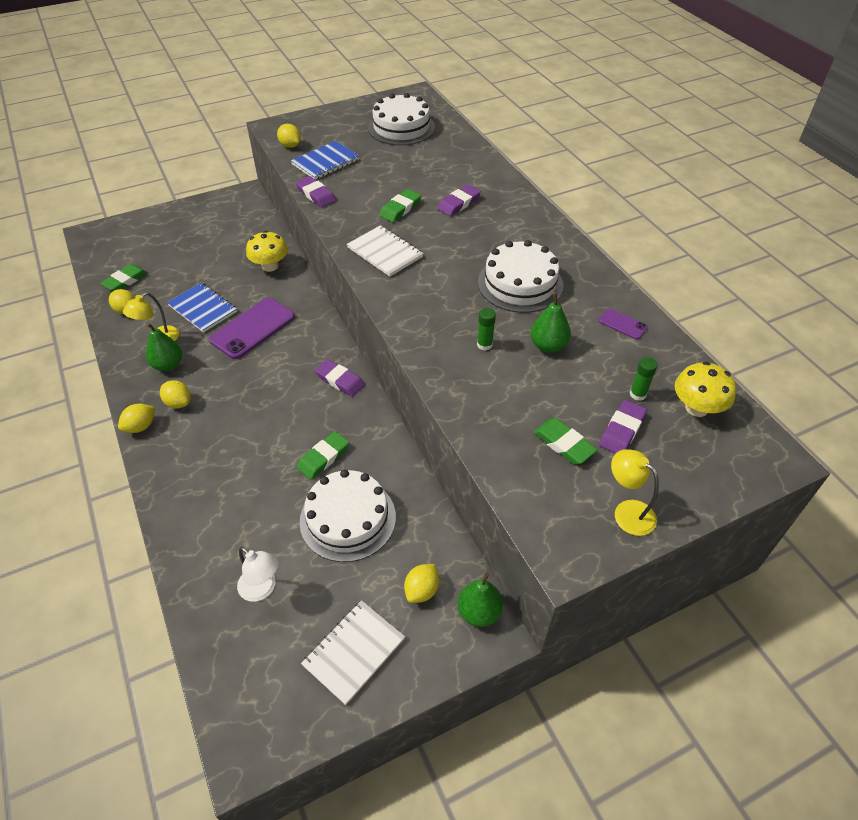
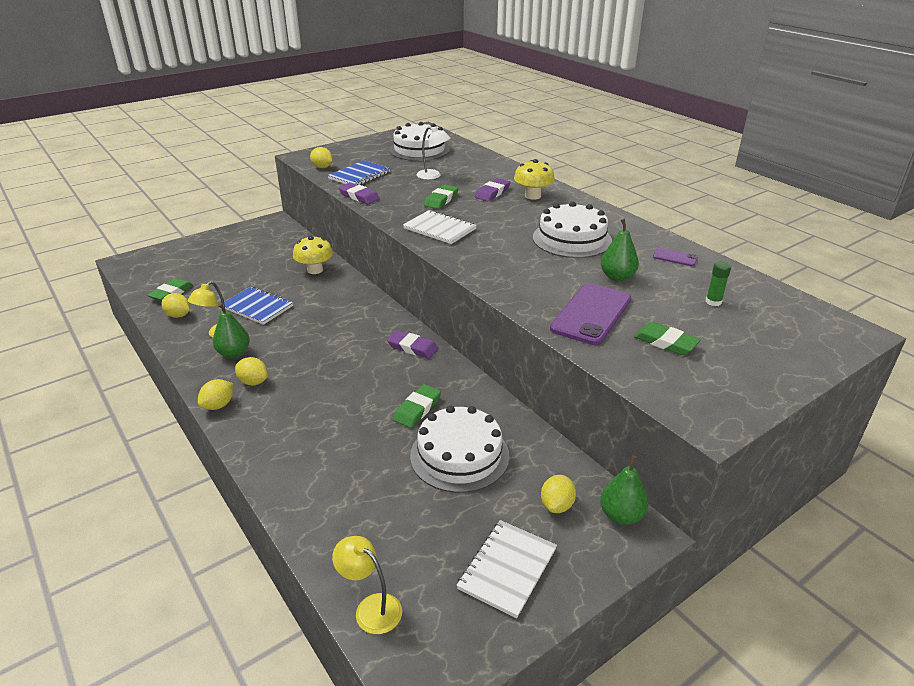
camera: 10 degrees left, 15 degrees down
purple phone [209,298,295,359] -> purple phone moved to [550,283,631,345]
white lamp [237,547,279,602] -> white lamp moved to [416,127,451,180]
green glue stick [477,308,496,351] -> none
purple eraser [599,400,647,454] -> none
yellow lamp [611,449,659,536] -> yellow lamp moved to [332,536,402,634]
yellow mushroom [675,361,736,417] -> yellow mushroom moved to [514,159,555,200]

